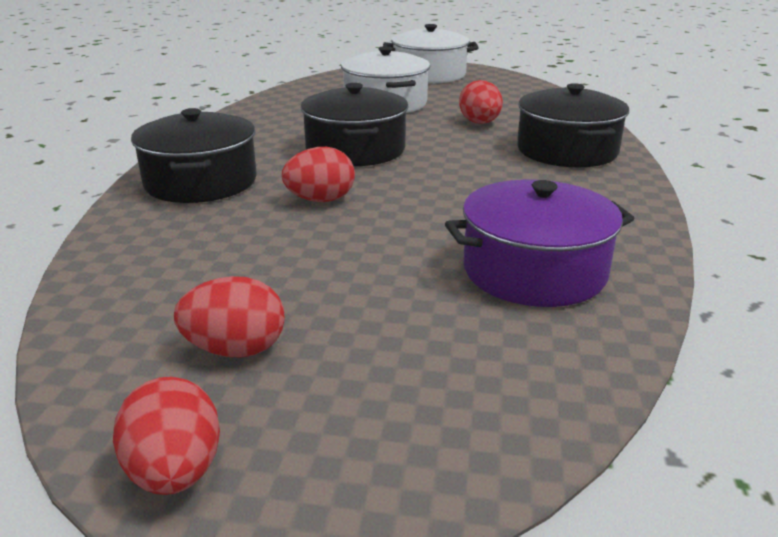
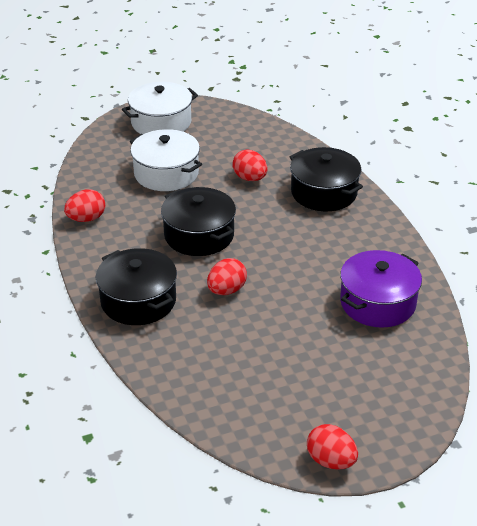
camera: 30 degrees left, 10 degrees up
red egg [174,276,285,358] -> red egg moved to [64,189,105,222]

